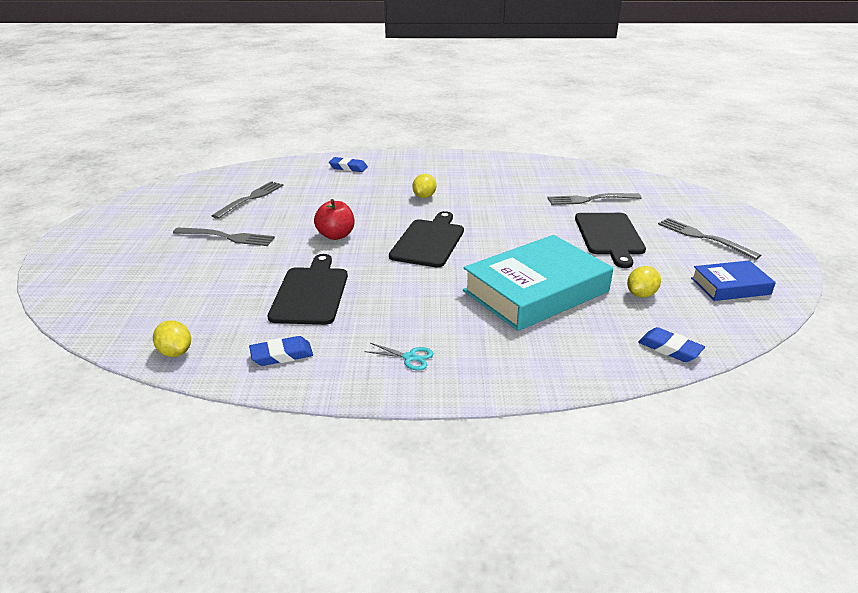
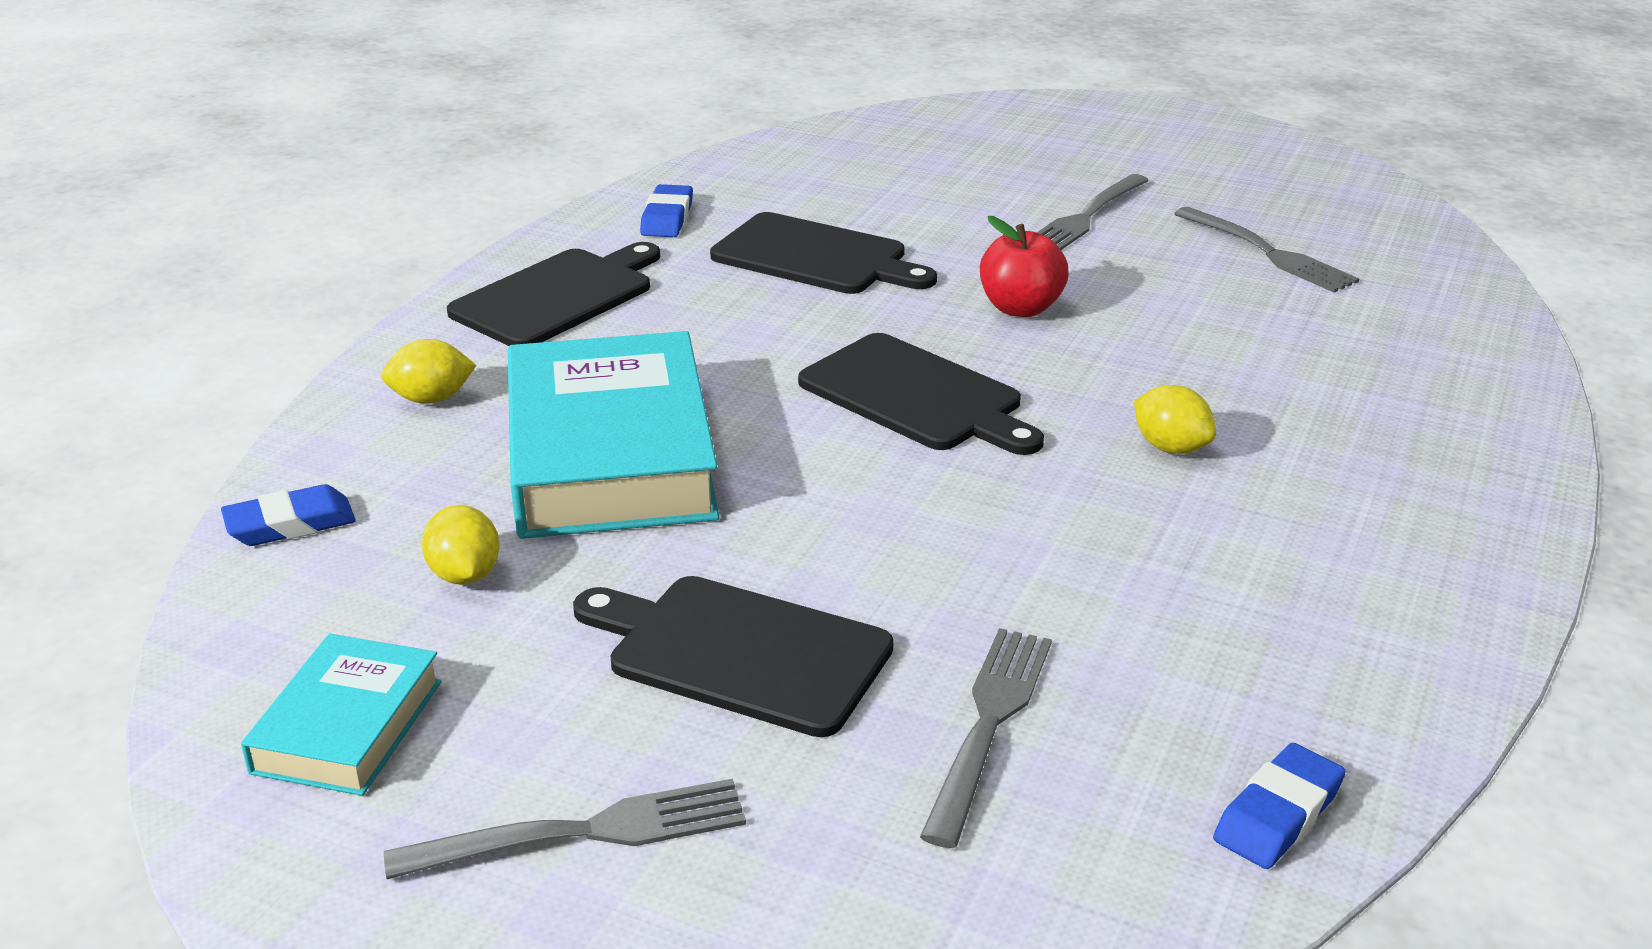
camera: 115 degrees right, 0 degrees up
yellow lemon [153,321,191,357] -> yellow lemon moved to [381,339,477,404]
blue eraser [329,157,368,172] -> blue eraser moved to [1213,743,1346,869]
turquoise scissors [364,343,434,370] -> black cutting board [447,242,660,346]
blue book [691,260,776,301] -> turquoise book [241,634,442,796]

